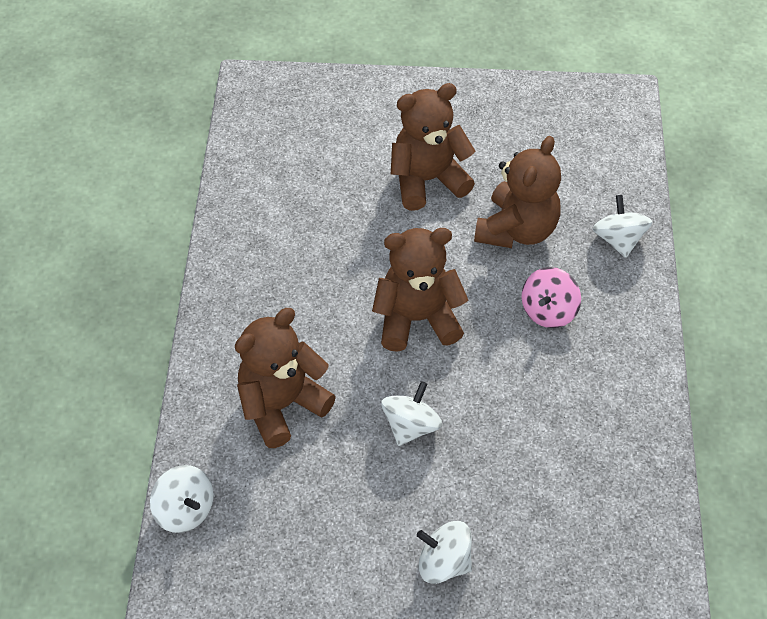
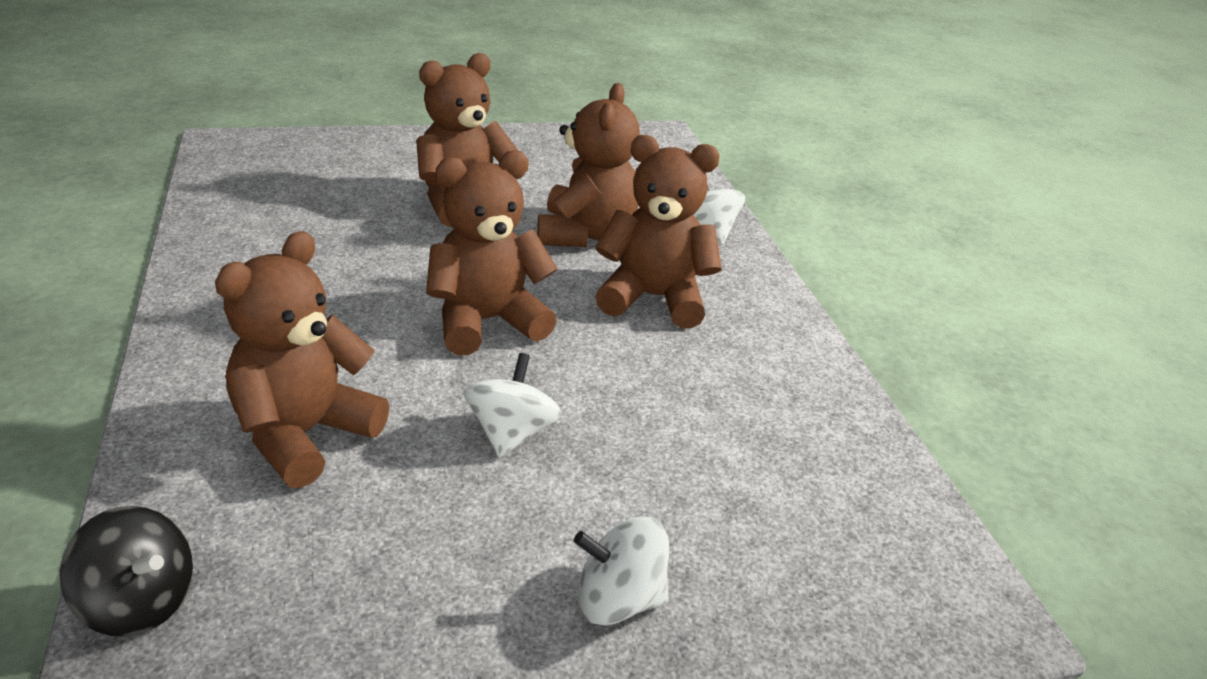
camera: 20 degrees left, 20 degrees down
white spinning top [150,465,214,533] -> black spinning top [60,506,193,637]
pink spinning top [521,267,581,328] -> brown teddy bear [595,135,722,329]

